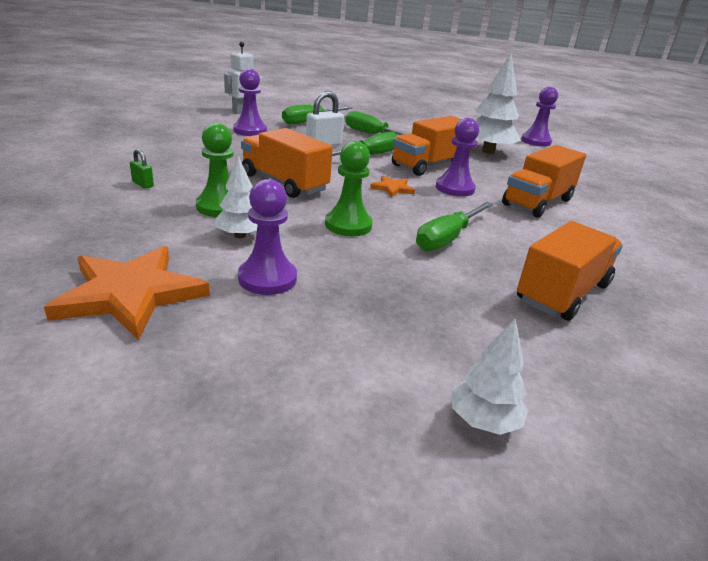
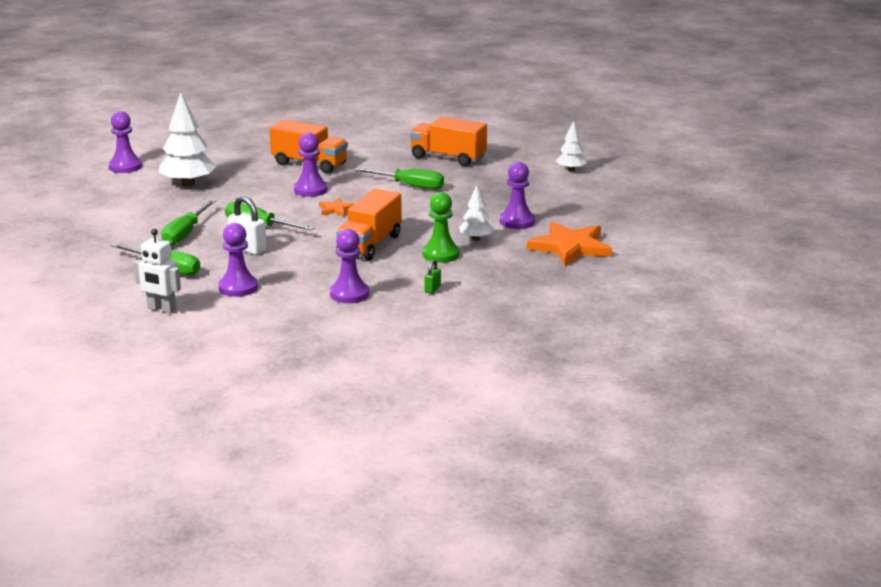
camera: 105 degrees left, 5 degrees down
green pawn [325,141,373,236] -> none
orange truck [392,116,461,176] -> none
none -> purple pawn [330,229,369,303]

